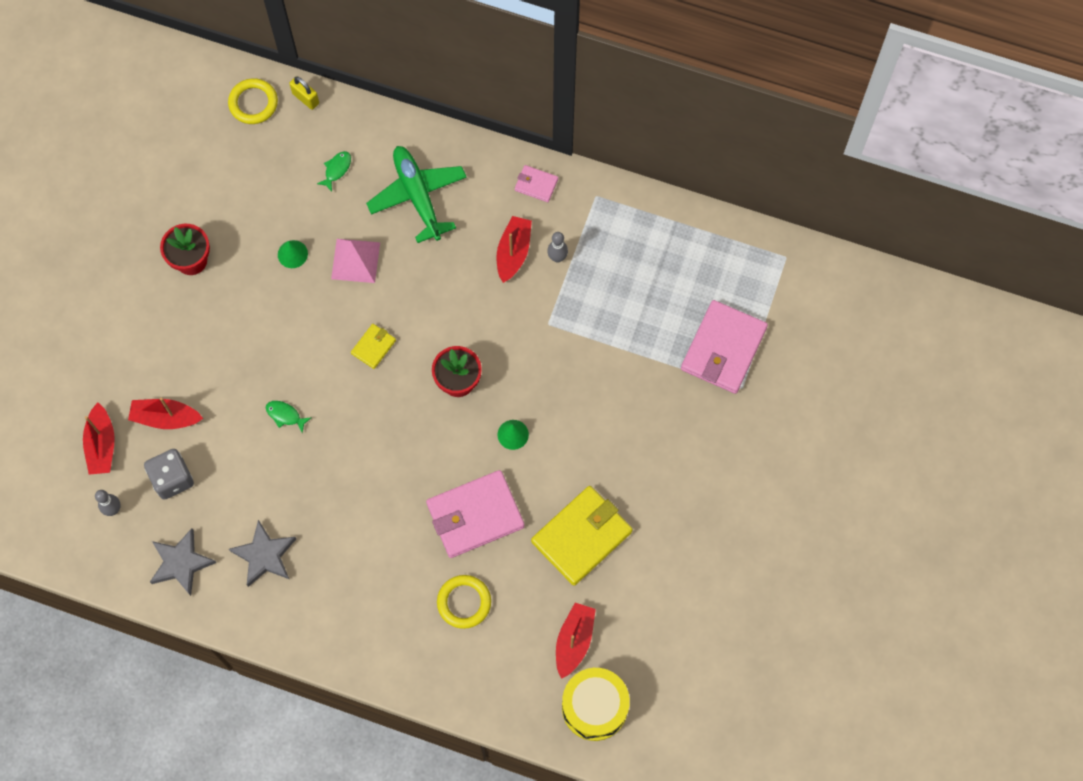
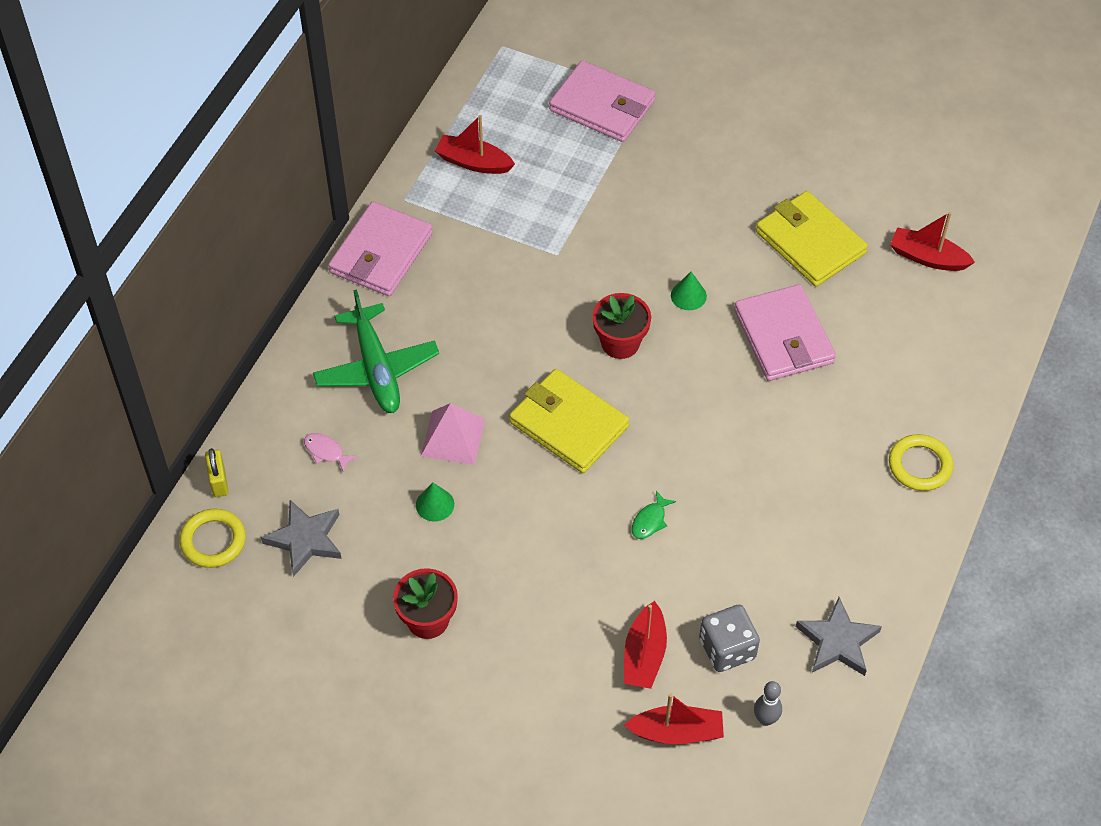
camera: 85 degrees left, 15 degrees down
grey star [229,520,296,587] -> grey star moved to [261,500,342,577]
yellow padlock [289,76,319,110] -> yellow padlock turned 60 degrees counterclockwise [205,448,229,497]
green fish [317,151,351,192] -> pink fish [304,433,357,472]
yellow wallet [351,324,396,369] -> yellow wallet [509,369,629,473], size x2.10
green plane [366,146,467,243] -> green plane turned 90 degrees counterclockwise [313,289,439,413]
yellow ring [437,575,491,629] -> yellow ring moved to [889,434,954,491]
red boat [497,216,532,283] -> red boat moved to [435,115,515,174]
pink wallet [515,165,558,202] -> pink wallet [328,202,433,296], size x2.10
grey bowling pin [547,232,568,263] -> none
yellow drum [562,668,630,741] -> none

